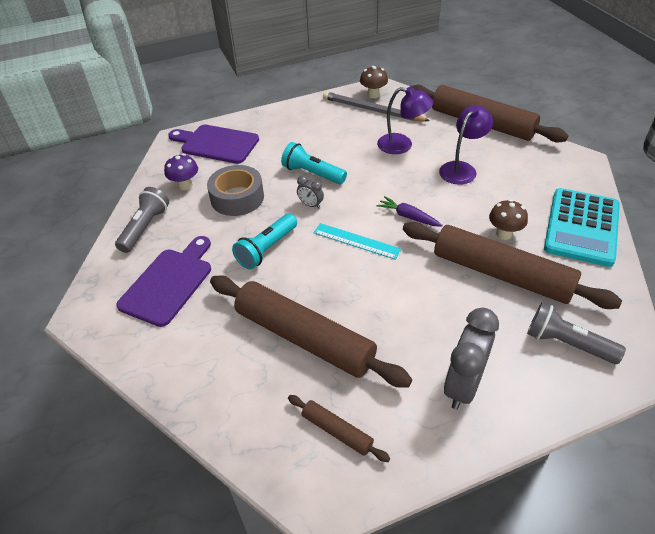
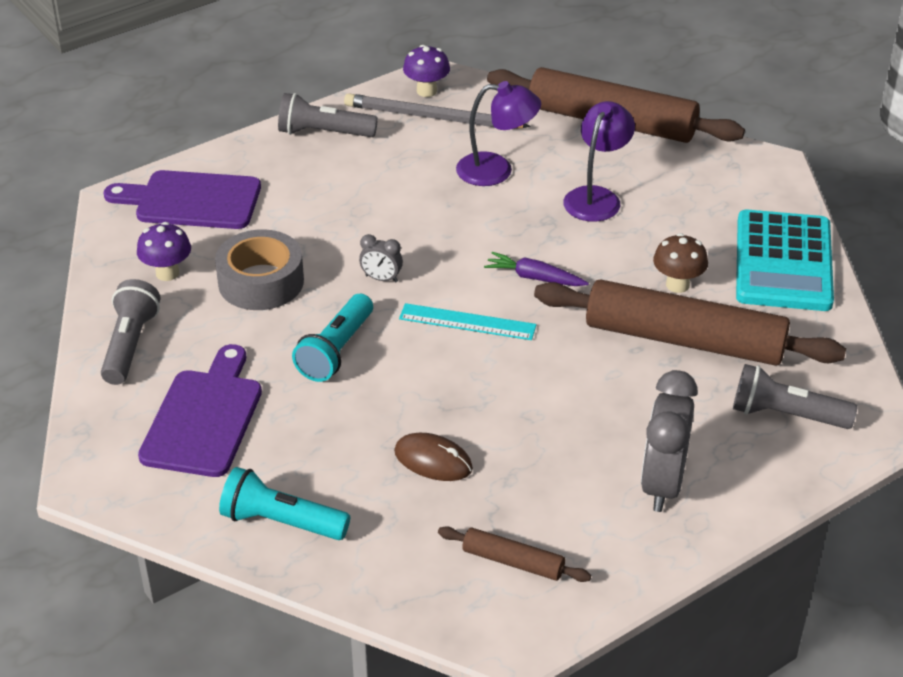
camera: 15 degrees left, 5 degrees down
brown rolling pin [210,275,412,388] -> brown mouse [394,433,473,481]
turquoise flashlight [281,142,347,184] -> turquoise flashlight moved to [219,467,350,540]
brown mushroom [360,66,388,98] -> purple mushroom [403,45,450,97]
none -> grey flashlight [278,93,378,137]

